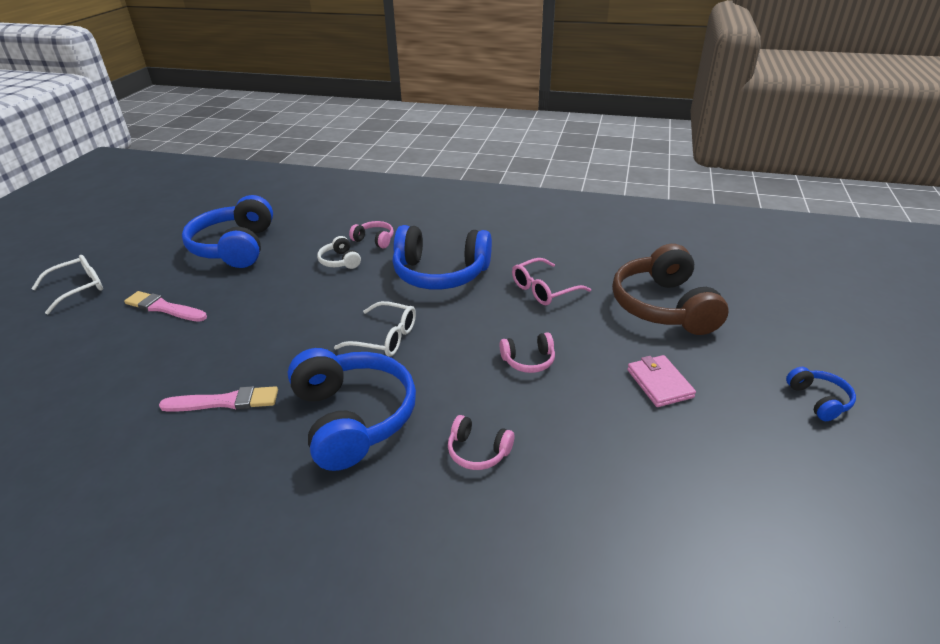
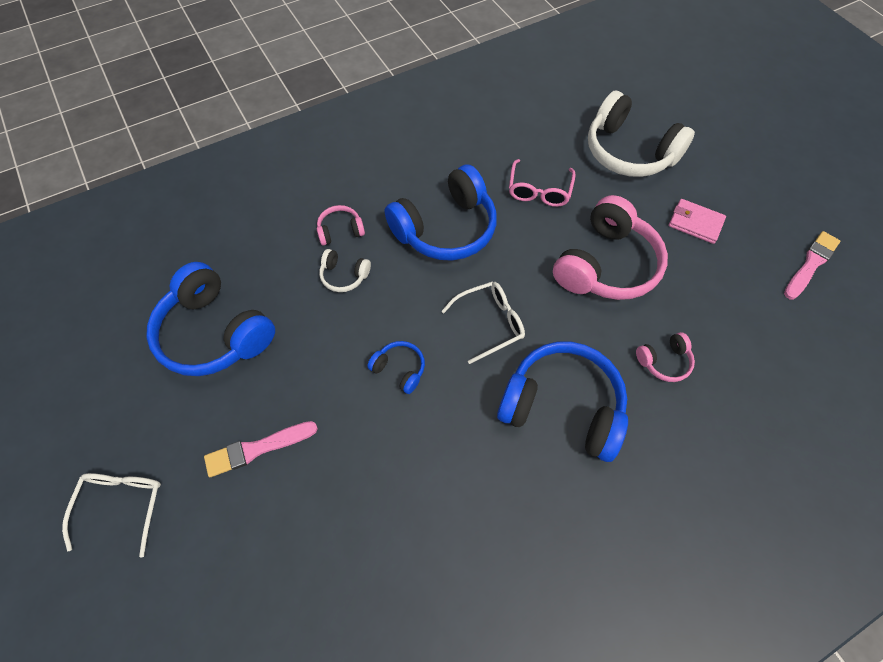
camera: 45 degrees left, 25 degrees up
pink brush [159,386,278,412] -> pink brush moved to [784,231,840,300]
pink headphones [500,332,555,373] -> pink headphones [553,195,668,300], size x2.20
brown headphones [612,244,729,335] -> white headphones [588,91,695,177]
blue headphones [786,367,856,421] -> blue headphones moved to [367,341,425,394]

